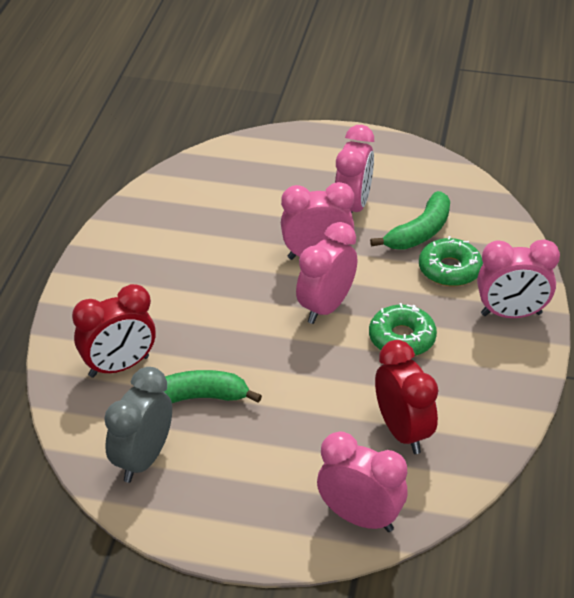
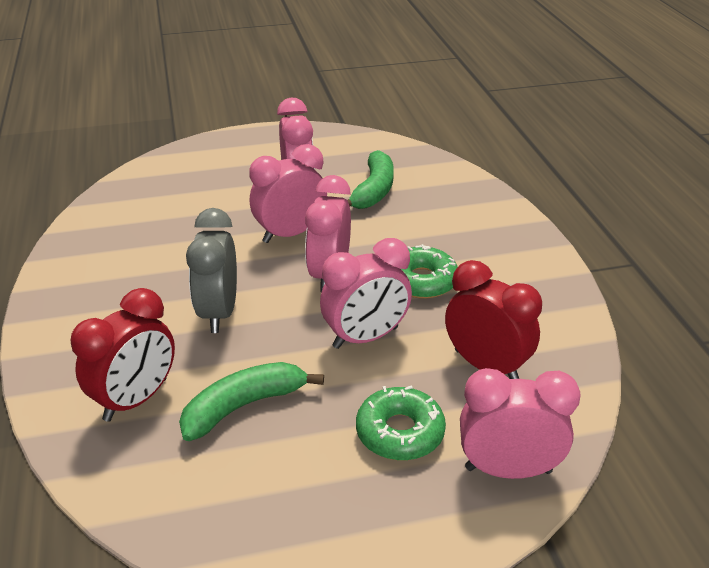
camera: 25 degrees left, 5 degrees down
grey clock [104,367,172,483] -> grey clock moved to [186,208,237,333]
green donut [419,236,483,286] -> green donut moved to [356,386,446,460]
pink clock [477,239,560,318] -> pink clock moved to [320,238,412,349]

